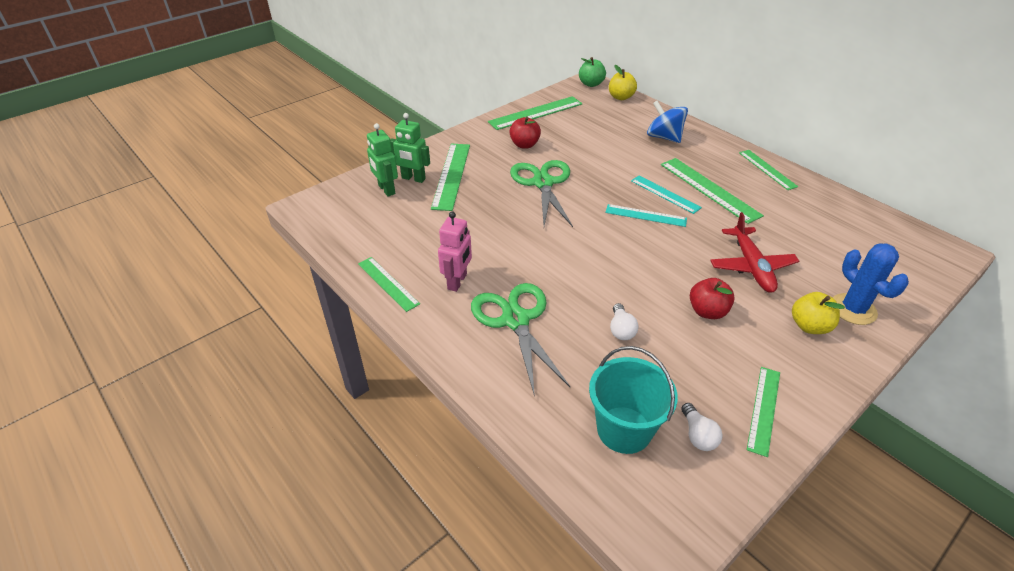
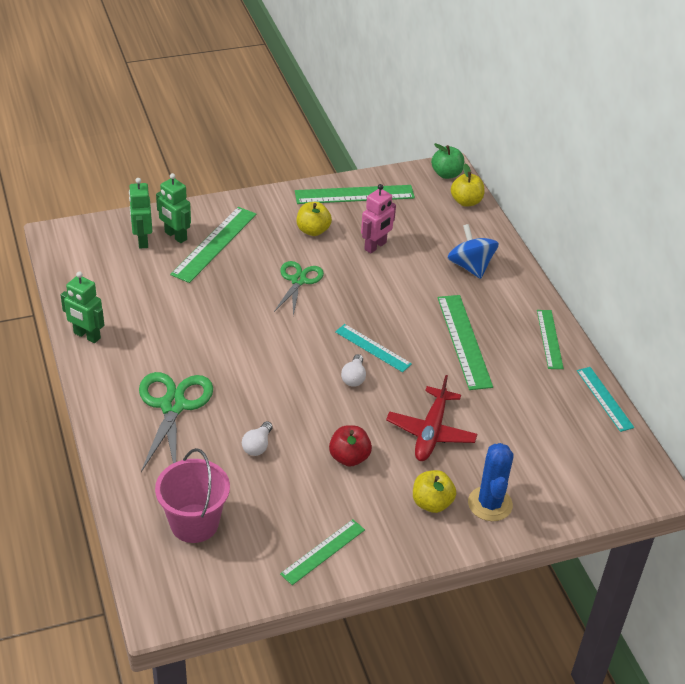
camera: 20 degrees right, 0 degrees up
green ruler [358,257,420,312] -> green robot [61,271,104,343]
pink robot [438,211,472,292] -> pink robot moved to [361,184,396,253]
red apple [509,116,541,148] -> yellow apple [297,202,332,236]
green scissors [510,160,573,227] -> green scissors [274,261,324,316], size x0.66
turquoise bucket [589,346,678,454] -> pink bucket [155,448,230,543]
turquoise ruler [631,176,702,214] -> turquoise ruler moved to [577,367,634,432]
white light bulb [681,403,723,451] -> white light bulb moved to [341,354,366,387]

